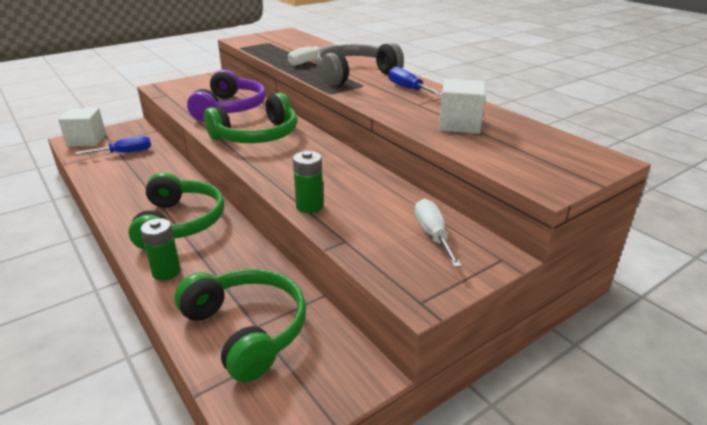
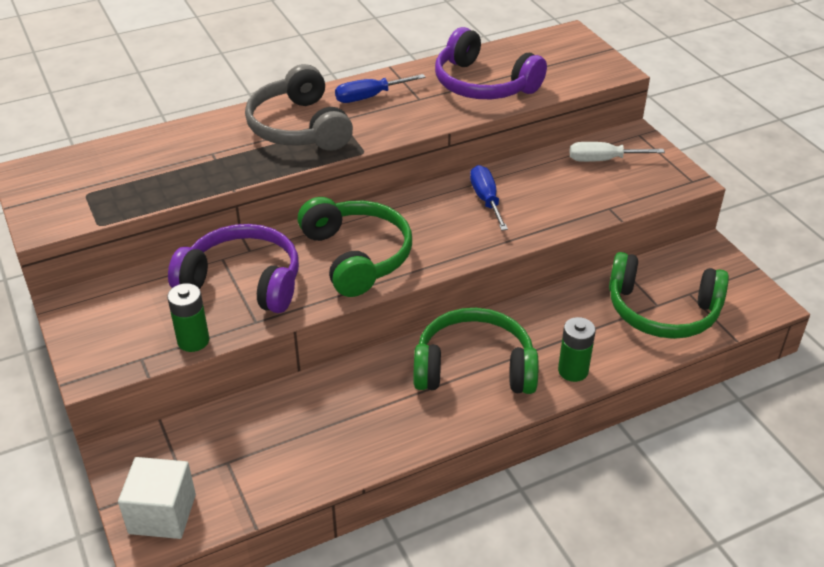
camera: 80 degrees left, 10 degrees up
blue screwdriver [75,136,151,155] -> blue screwdriver moved to [470,165,508,231]
green headphones [174,269,306,382] -> green headphones turned 135 degrees counterclockwise [609,252,729,339]
white screwdriver [288,44,337,66] -> none
green battery [293,151,323,213] -> green battery moved to [167,283,209,352]
white cube [439,79,486,134] -> purple headphones [435,27,547,99]

